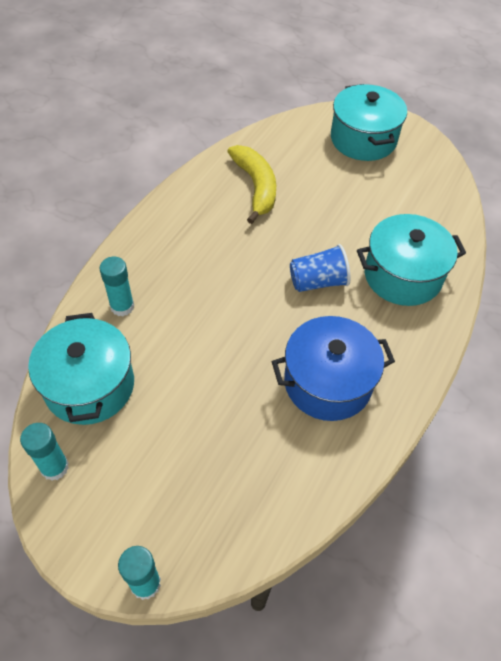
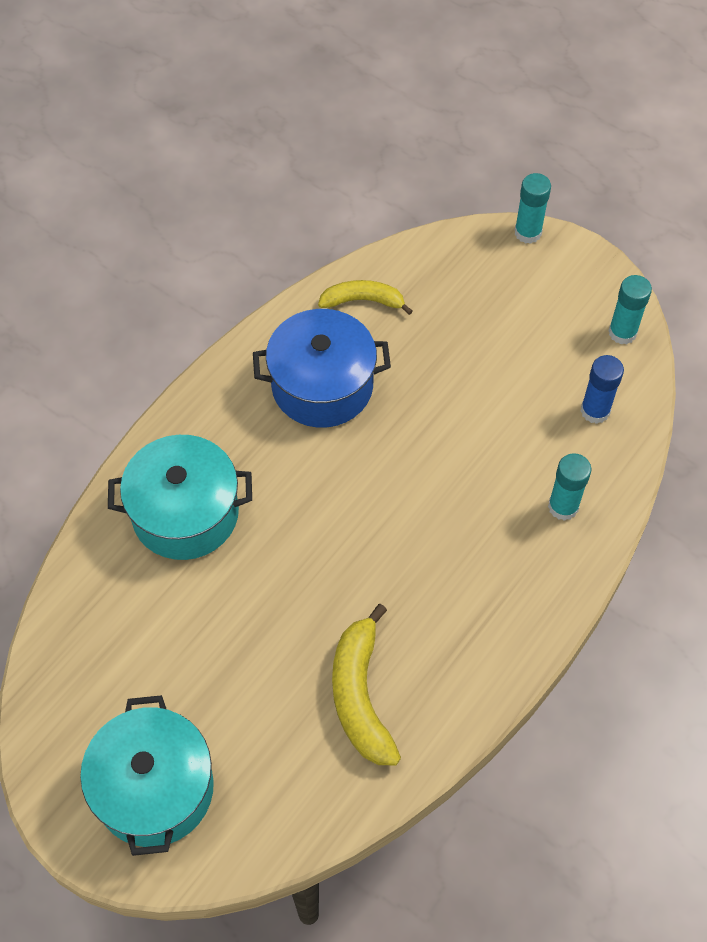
camera: 170 degrees left, 5 degrees up
turquoise pot [28,313,134,425] -> blue glue stick [581,355,624,424]
blue cup [290,244,351,292] -> none
none -> yellow banana [318,280,413,315]

